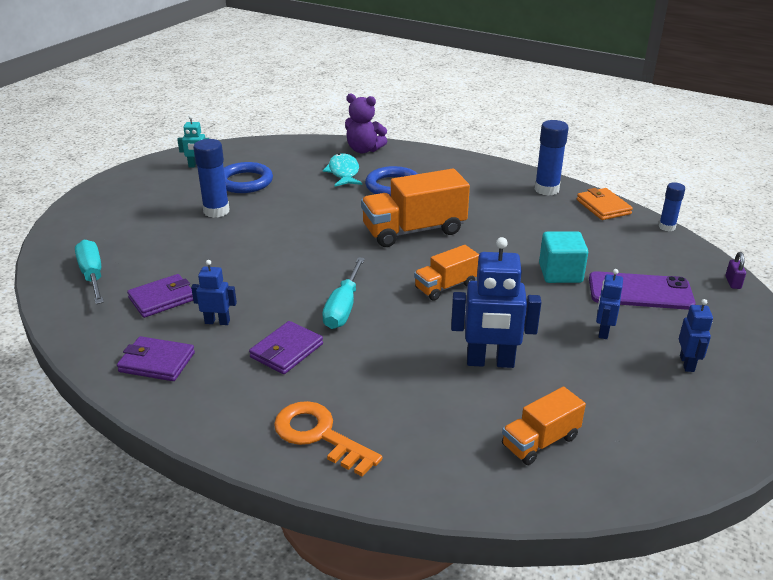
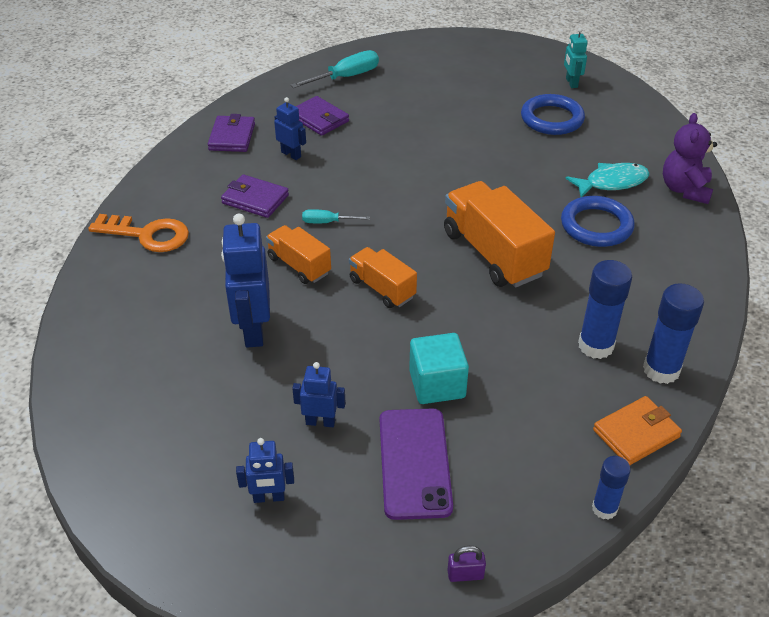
camera: 80 degrees right, 10 degrees up
blue robot [191,260,237,325] -> blue robot turned 45 degrees counterclockwise [274,97,306,160]
blue glue stick [193,139,230,218] -> blue glue stick moved to [578,260,632,359]
orange key [274,401,383,477] -> orange key turned 75 degrees clockwise [88,214,189,252]
turquoise screwdriver [322,257,365,329] -> turquoise screwdriver [302,209,370,223], size x0.57
orange truck [502,387,586,465] -> orange truck moved to [266,225,331,284]

